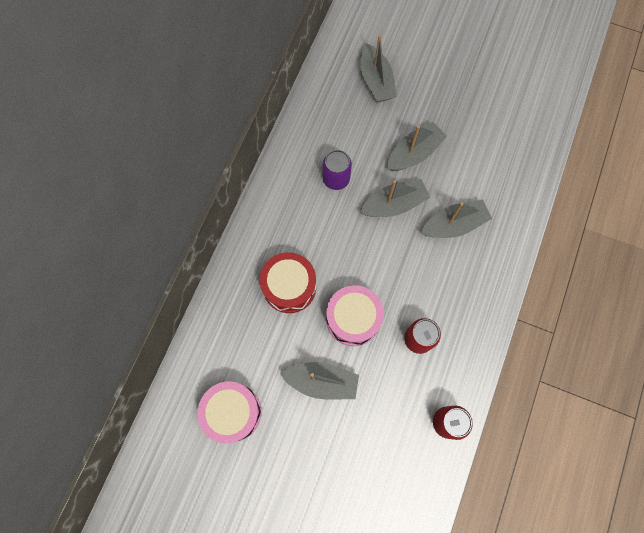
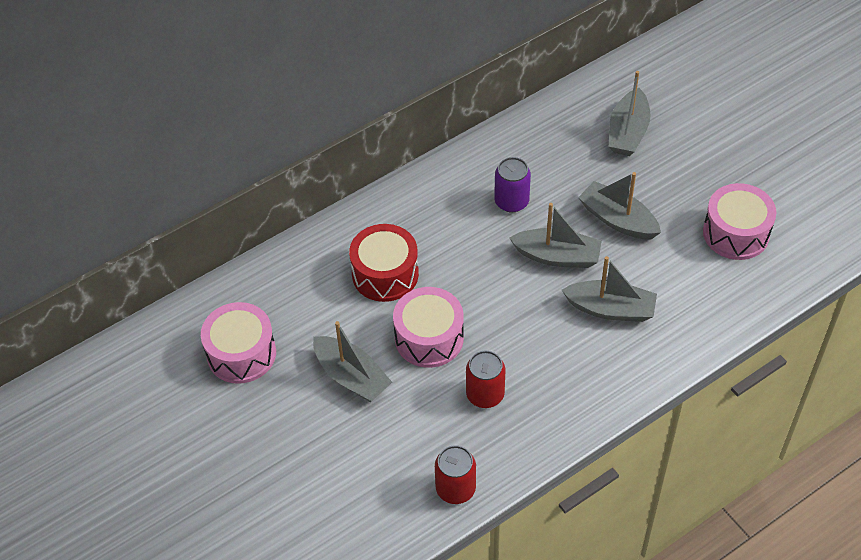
camera: 35 degrees right, 20 degrees down
grey boat [388,122,447,171] -> grey boat turned 135 degrees counterclockwise [578,172,661,239]
none -> pink drum [703,183,776,260]

